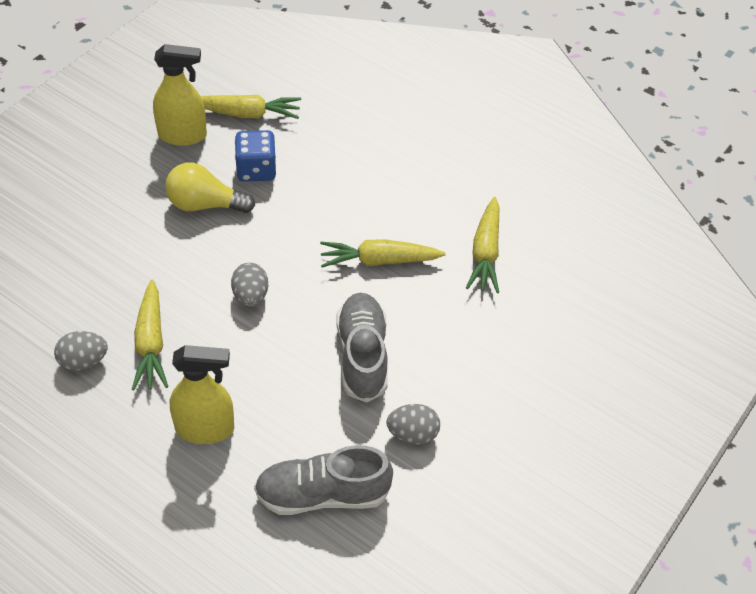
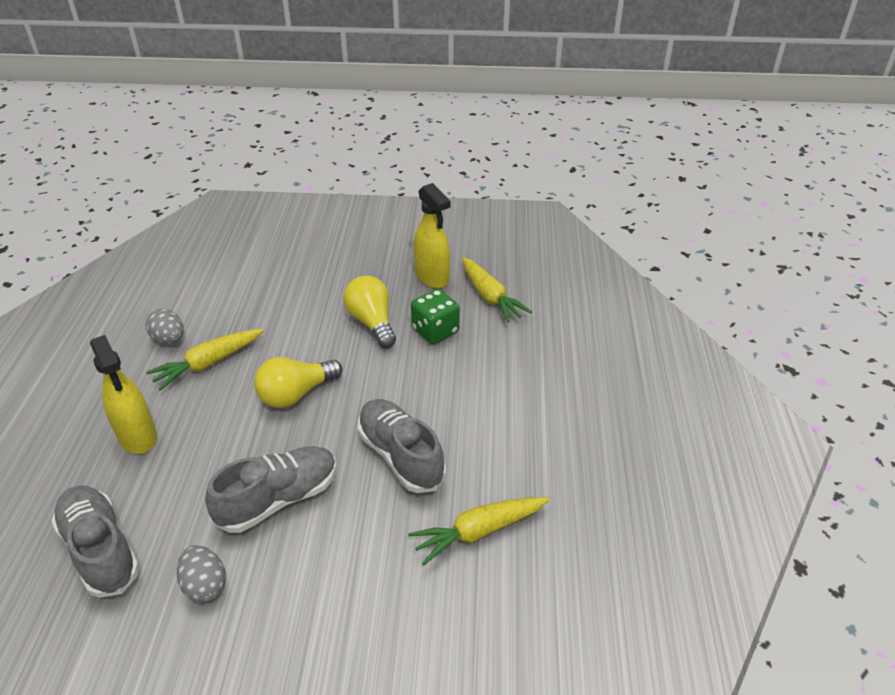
camera: 60 degrees right, 10 degrees down
grey egg [231,263,268,307] -> yellow light bulb [254,357,343,408]
blue dice [235,130,276,182] -> green dice [411,289,460,344]
yellow carrot [320,239,446,268] -> grey shoe [358,399,446,493]

